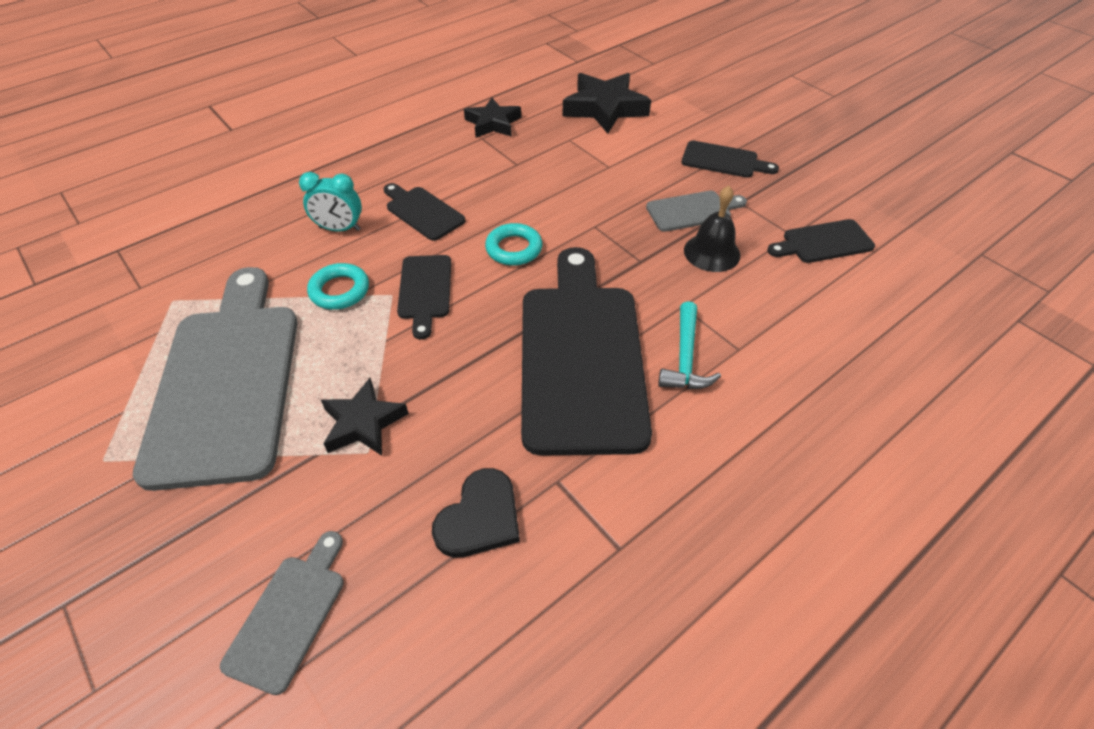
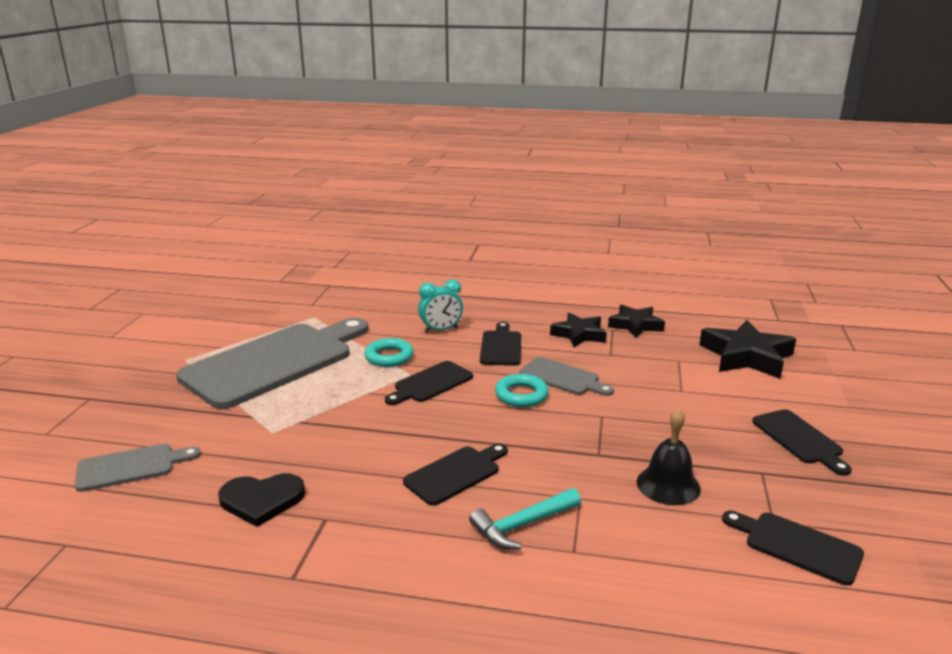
camera: 50 degrees right, 25 degrees down
turquoise clock [299,172,362,231] -> turquoise clock turned 75 degrees counterclockwise [418,279,463,333]
black star [321,378,409,456] -> black star moved to [550,313,607,347]
black cutting board [521,247,652,456] -> black cutting board [403,443,508,506], size x0.46
grey cutting board [646,191,747,232] -> grey cutting board moved to [519,357,614,396]

